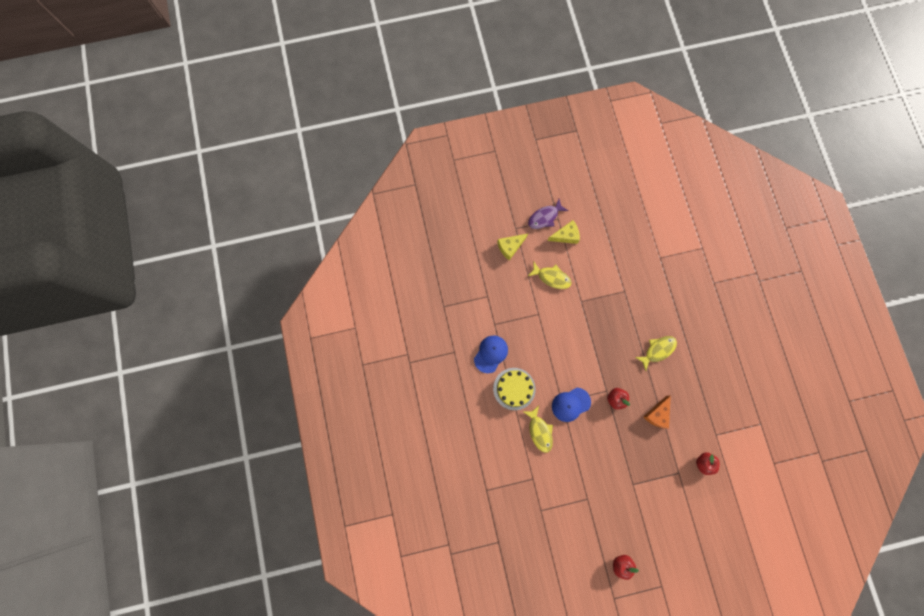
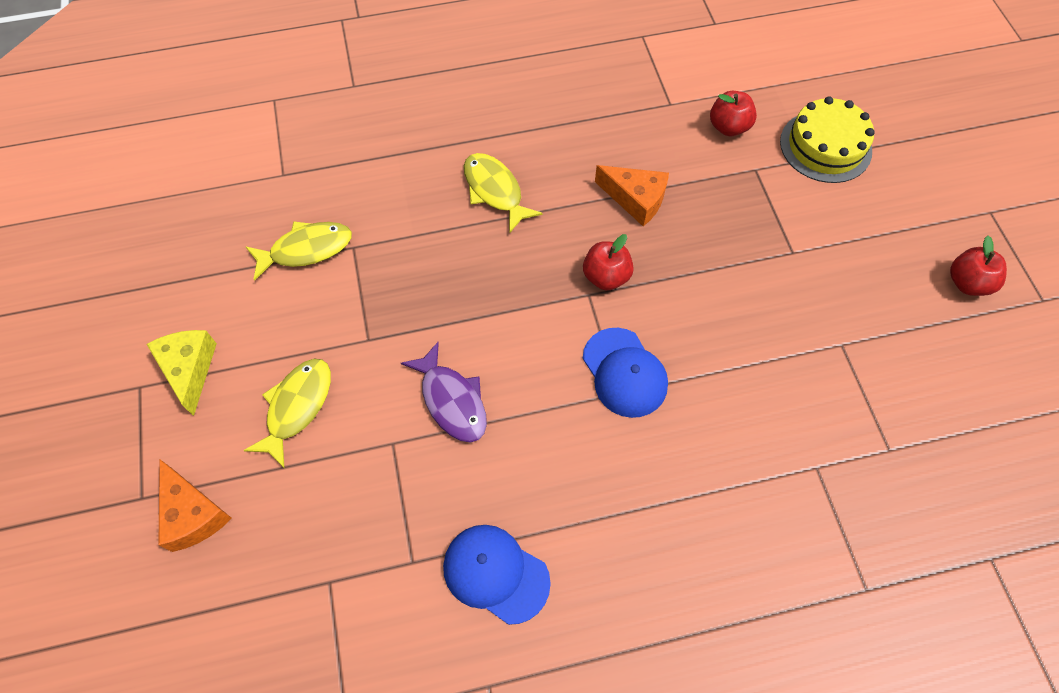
camera: 90 degrees left, 15 degrees down
yellow cake [493,368,536,410] -> yellow cake moved to [780,96,875,183]
yellow cheese [497,234,528,260] -> orange cheese [158,460,232,552]
yellow fish [522,406,553,453] -> yellow fish moved to [246,221,352,281]
purple fish [528,199,568,229] -> purple fish moved to [401,342,487,443]

